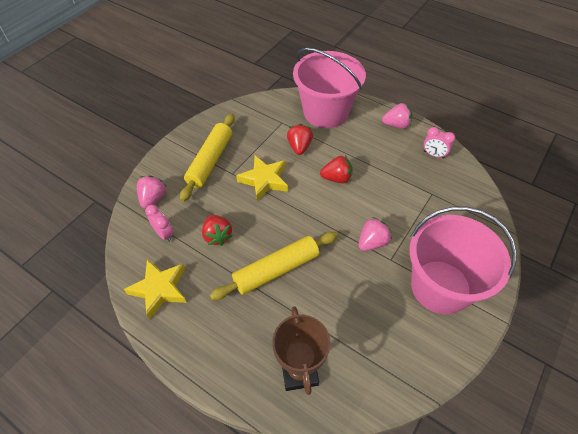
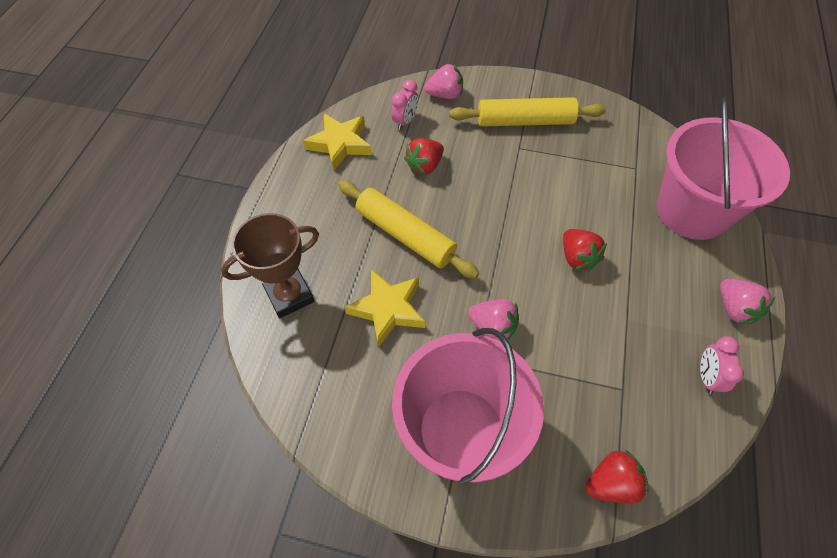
camera: 70 degrees right, 5 degrees up
yellow star [236,156,288,201] -> yellow star moved to [344,269,425,348]
red strawberry [287,124,313,155] -> red strawberry moved to [585,450,649,504]

